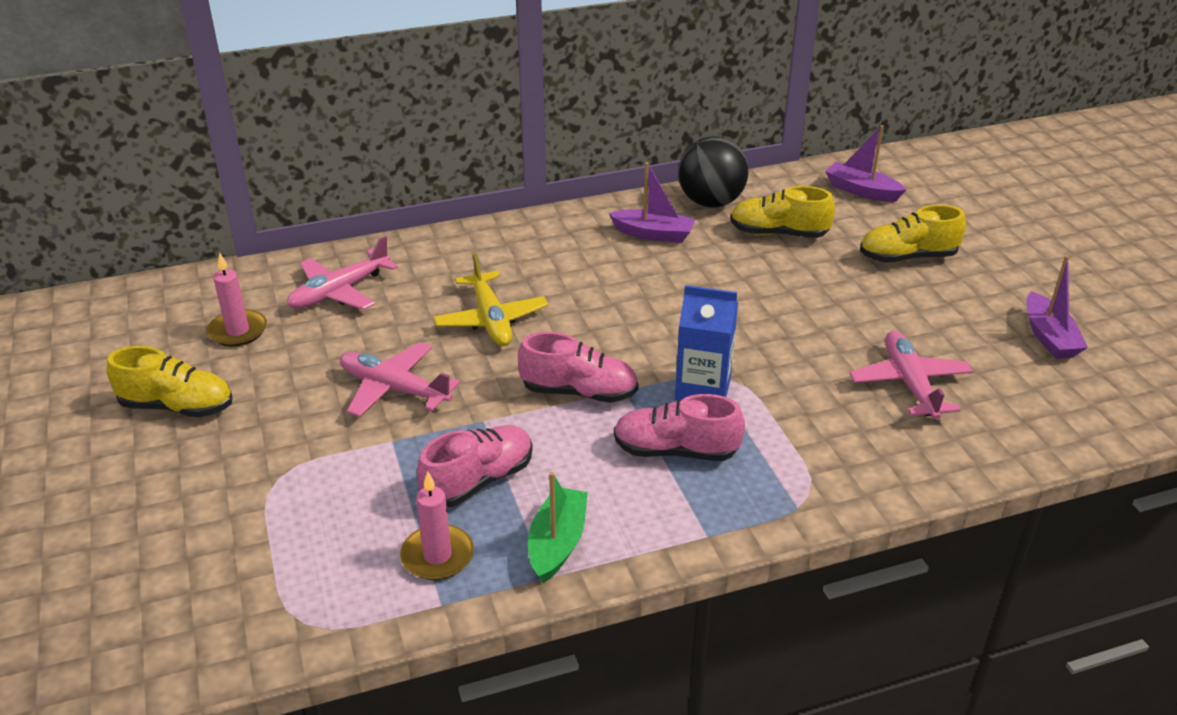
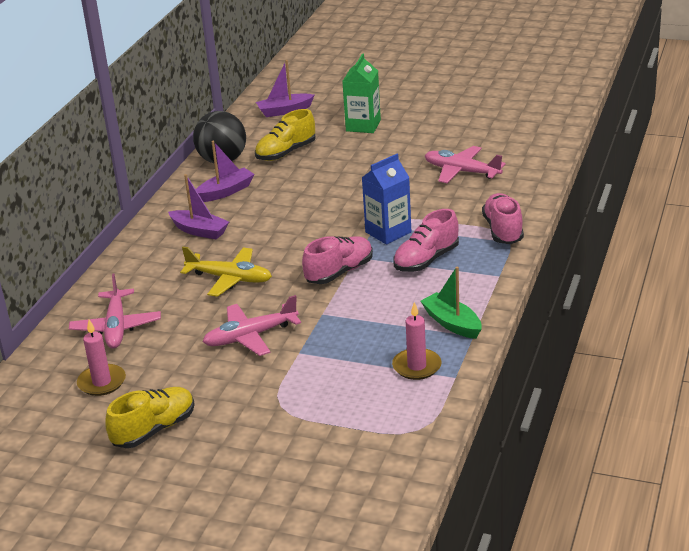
camera: 50 degrees left, 5 degrees down
pink shoe [417,425,533,507] -> pink shoe moved to [482,193,524,244]
yellow shoe [860,205,966,263] -> green carton [342,53,381,133]
purple boat [1027,255,1088,359] -> purple boat moved to [168,174,229,239]

